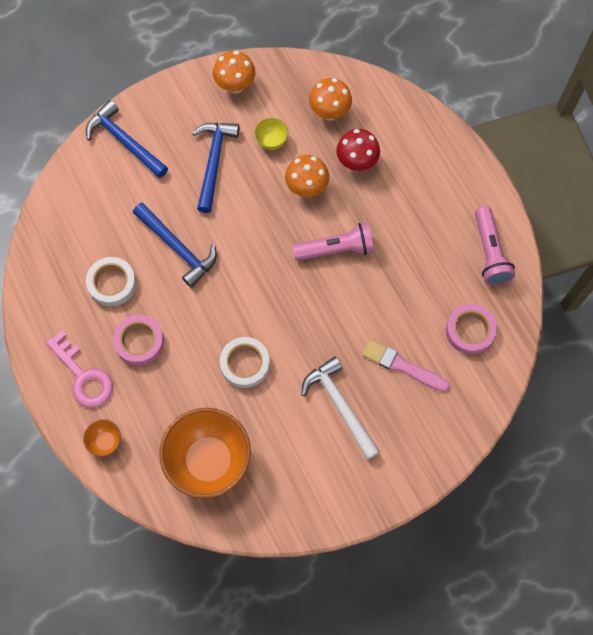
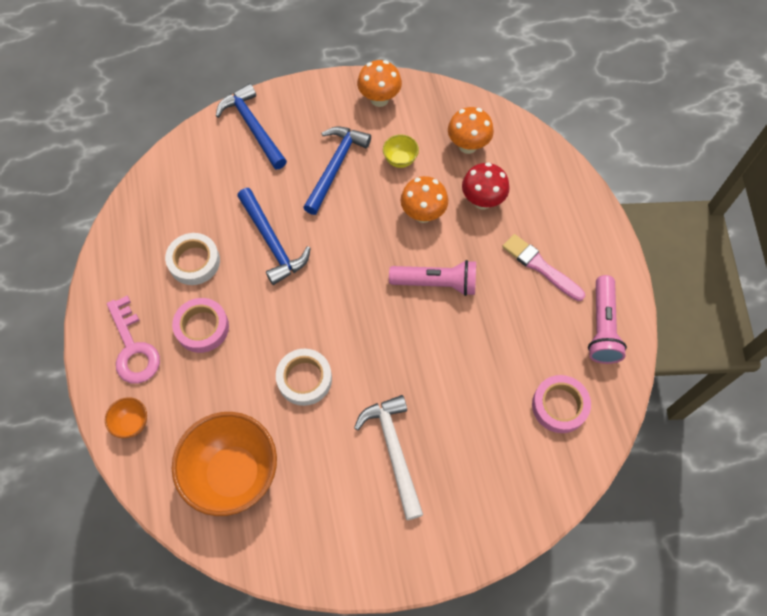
camera: 15 degrees right, 5 degrees down
pink brush [363,340,450,392] -> pink brush moved to [502,234,585,301]

